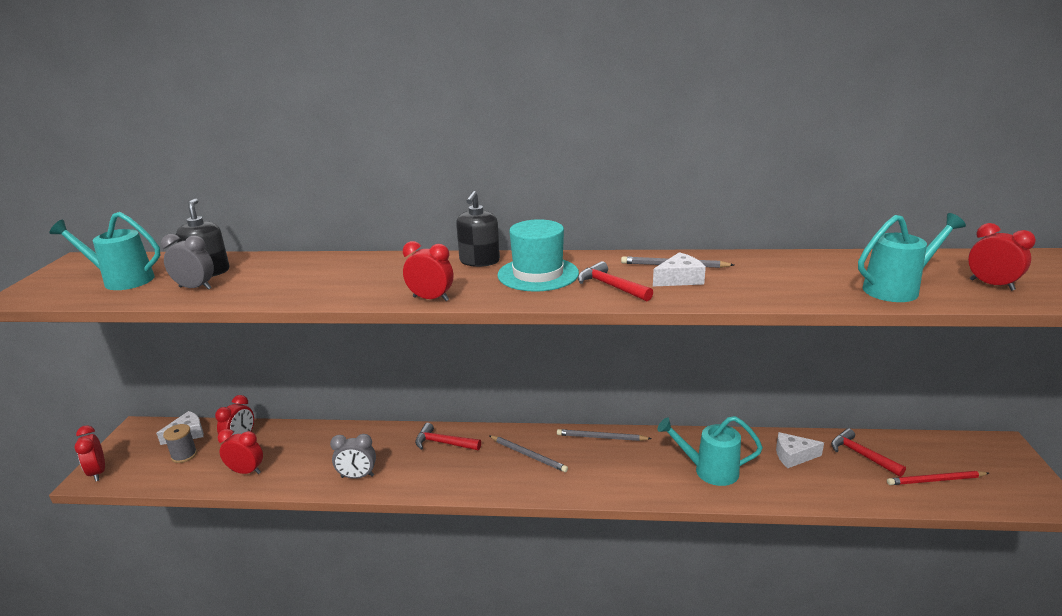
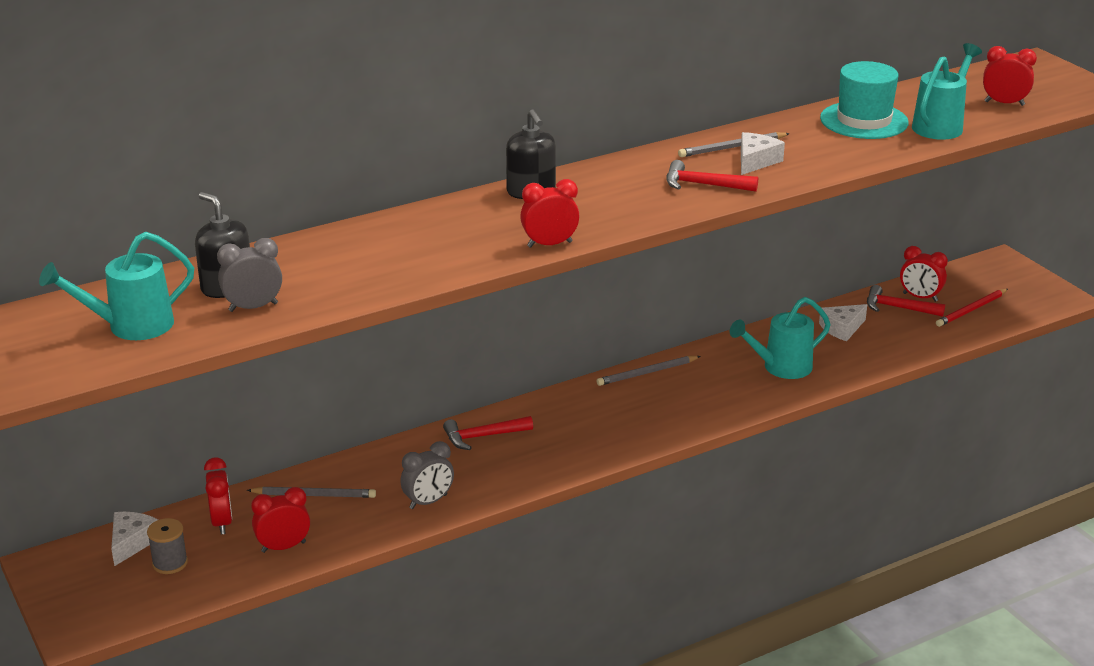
camera: 35 degrees left, 5 degrees up
red clock [75,425,105,482] -> red clock moved to [900,246,948,302]
grey pencil [489,435,568,472] -> grey pencil moved to [247,487,376,498]
turquoise hat [497,219,579,292] -> turquoise hat moved to [820,61,909,139]

